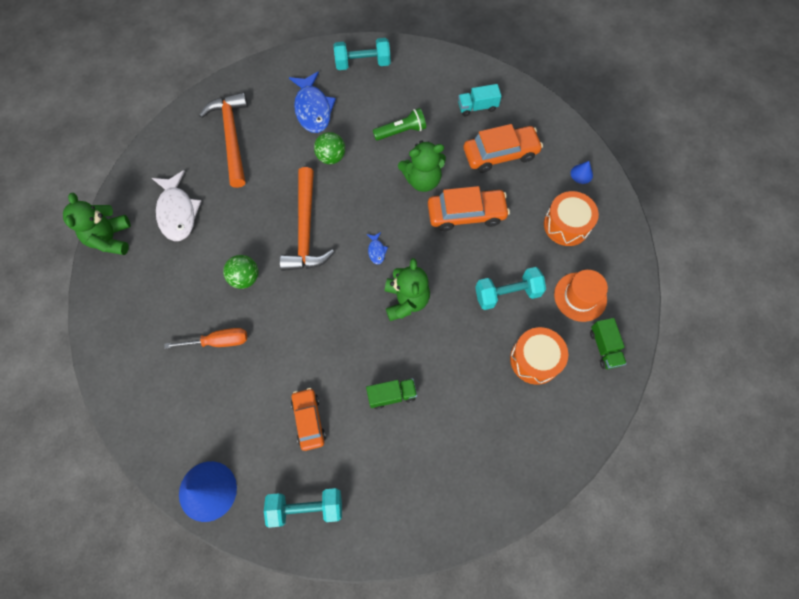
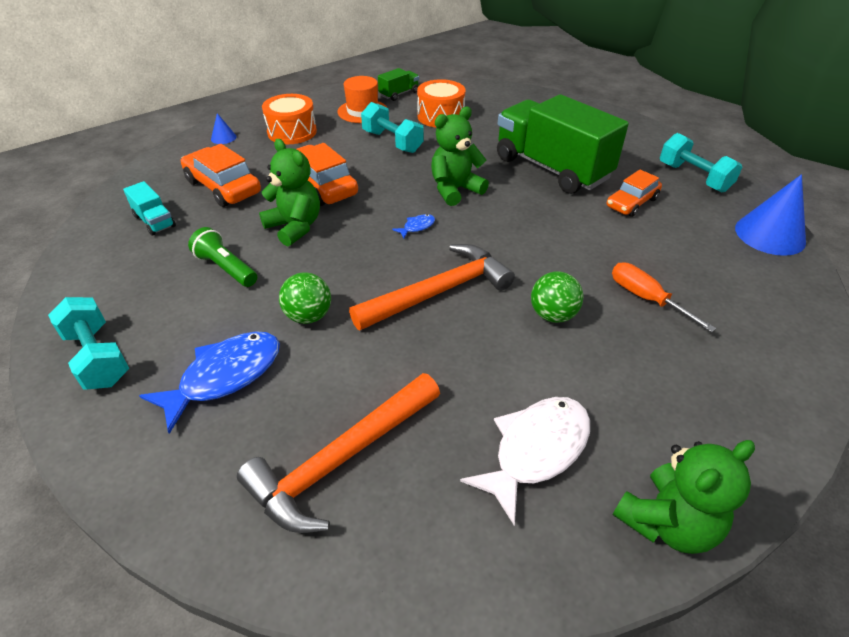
camera: 120 degrees left, 25 degrees down
green truck [366,378,417,409] -> green truck [497,94,629,194], size x2.38

